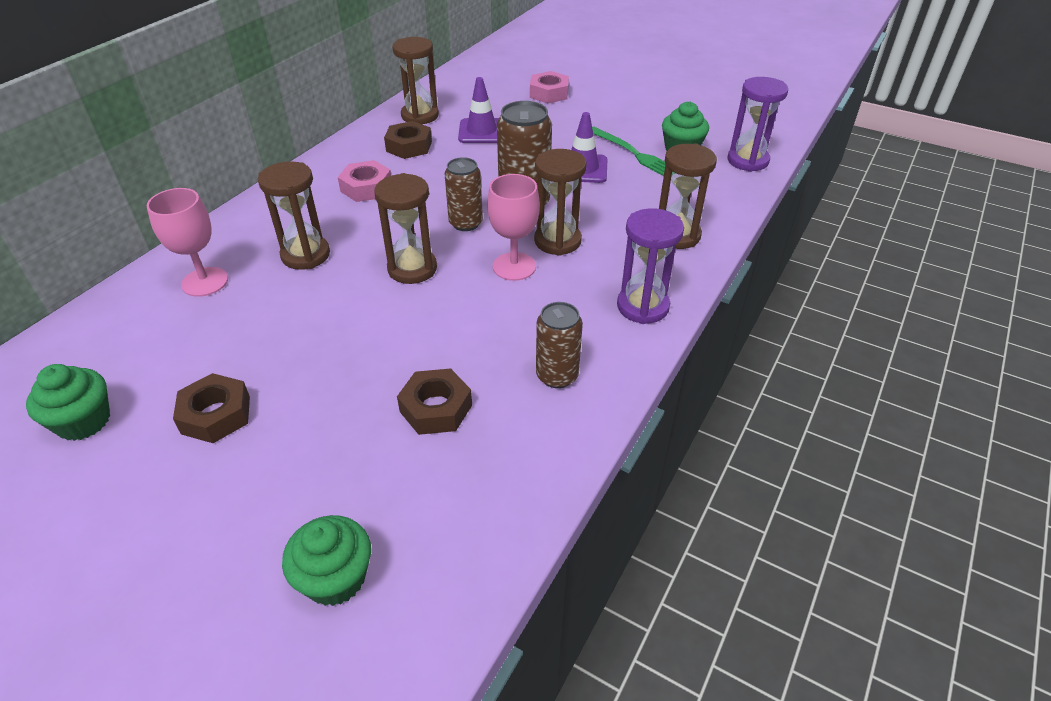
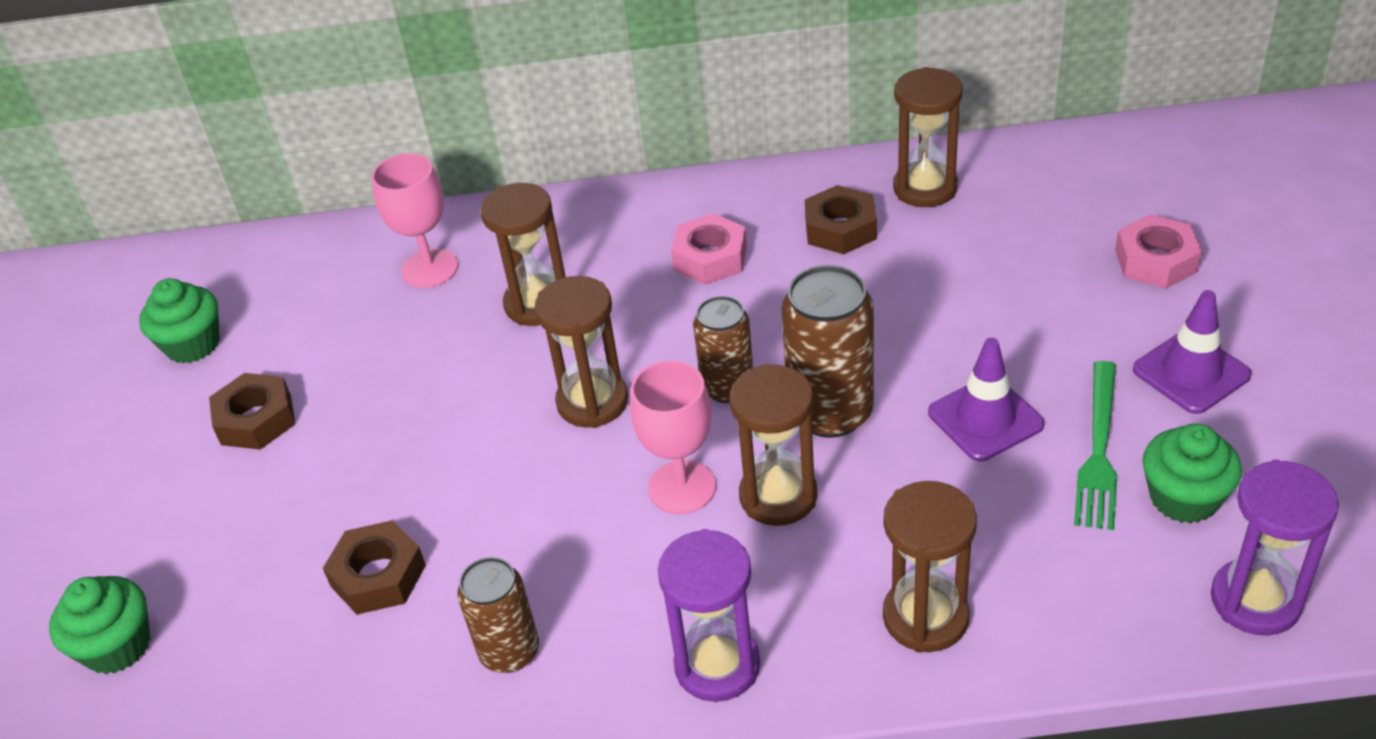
camera: 60 degrees right, 0 degrees up
purple traffic cone [458,77,499,143] -> purple traffic cone moved to [1133,290,1252,414]

